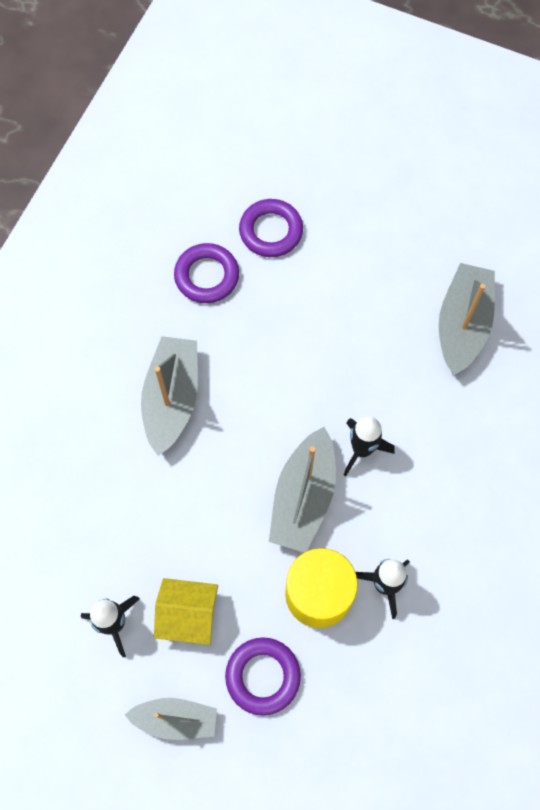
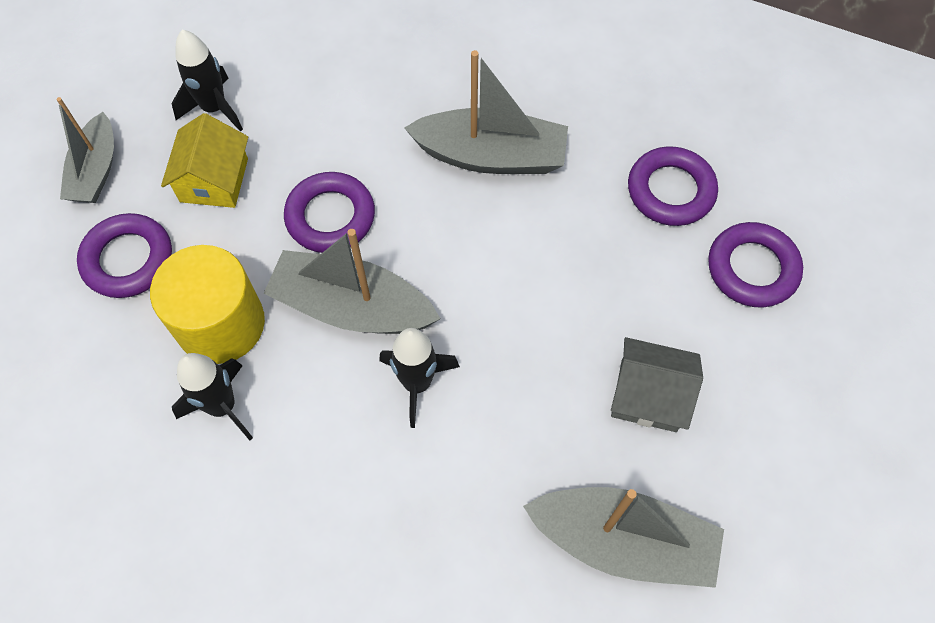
camera: 90 degrees right, 5 degrees down
none -> purple ring [284,172,375,253]
none -> grey house [611,337,703,432]

